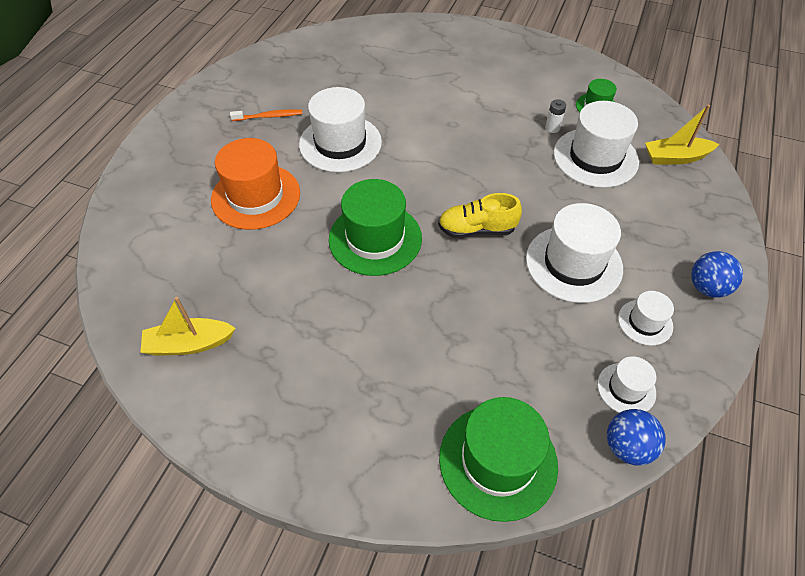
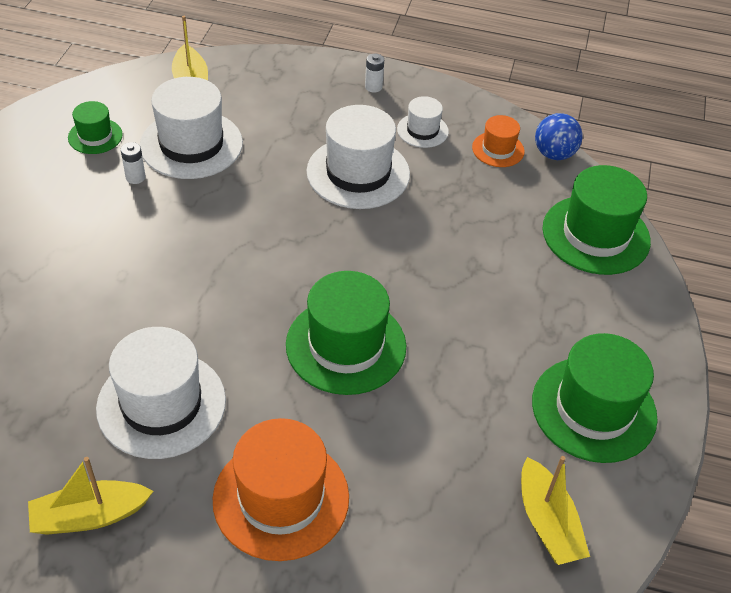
camera: 100 degrees left, 5 degrees down
orange toothbrush [230,109,302,121] -> yellow boat [28,457,153,535]
yellow shoe [438,193,522,238] -> none
white hat [597,356,656,413] -> orange hat [472,115,525,167]
blue ball [691,251,743,298] -> white battery [365,54,384,93]
none -> green hat [532,333,658,463]

